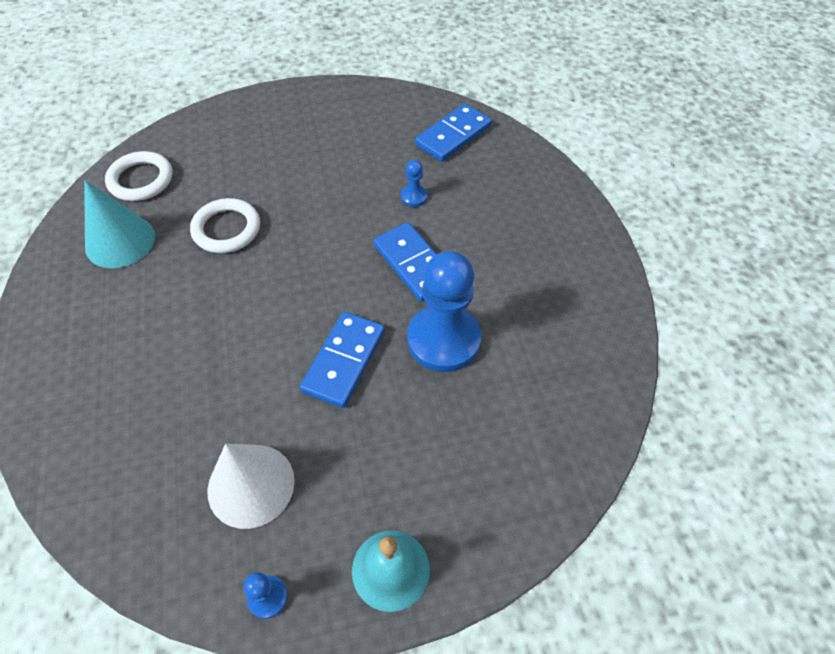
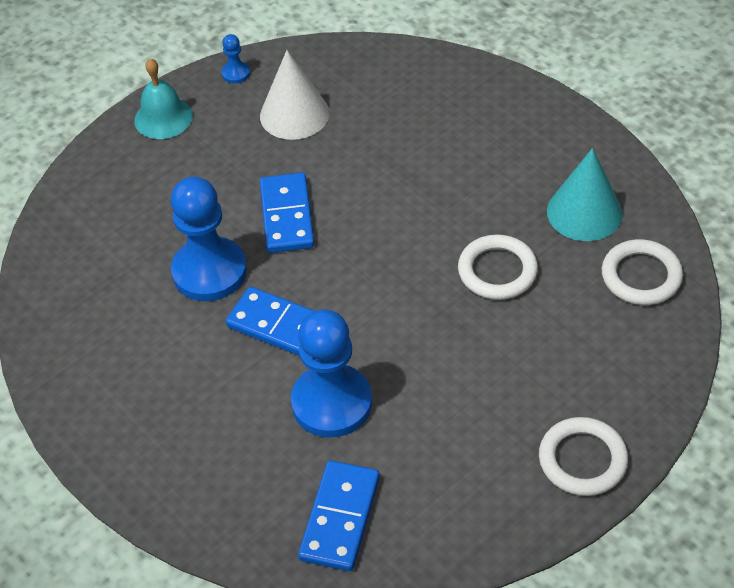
camera: 155 degrees right, 5 degrees down
blue pawn [401,160,428,207] -> blue pawn [291,309,372,437], size x2.34
none -> white ring [539,417,628,496]

